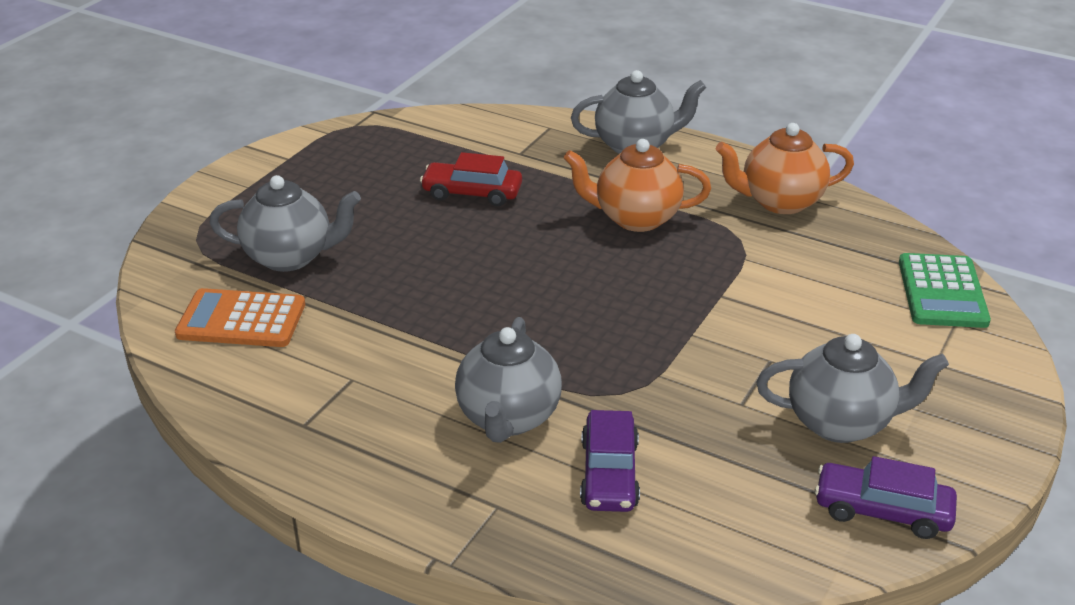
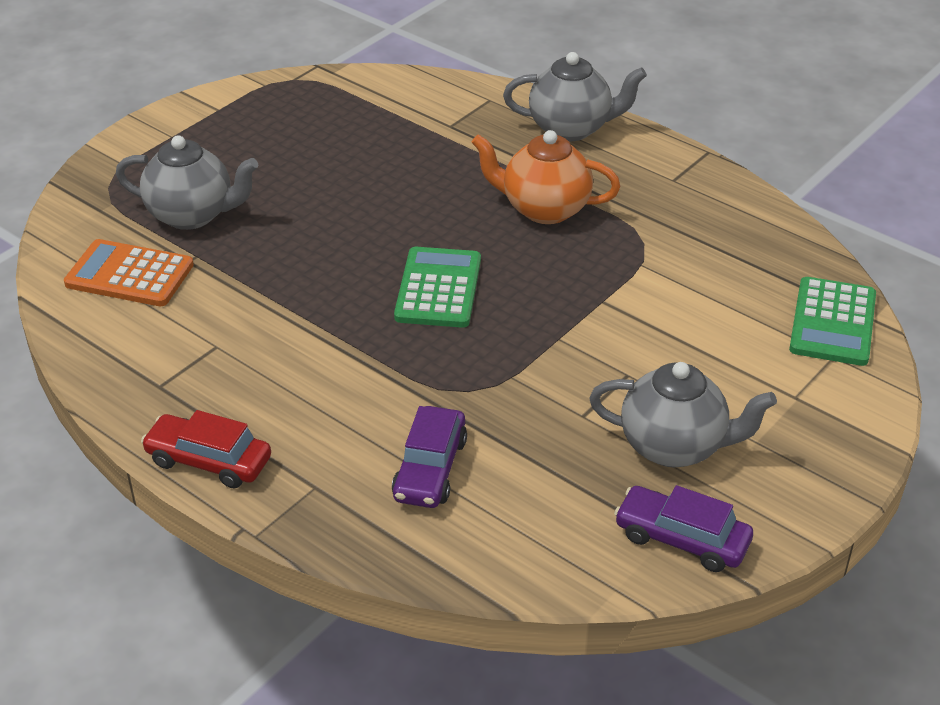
camera: 10 degrees right, 5 degrees up
red car [420,152,522,206] -> red car moved to [141,410,271,488]
grey teapot [455,317,562,443] -> none
orange teapot [716,123,854,214] -> none
none -> green calculator [394,247,481,328]

